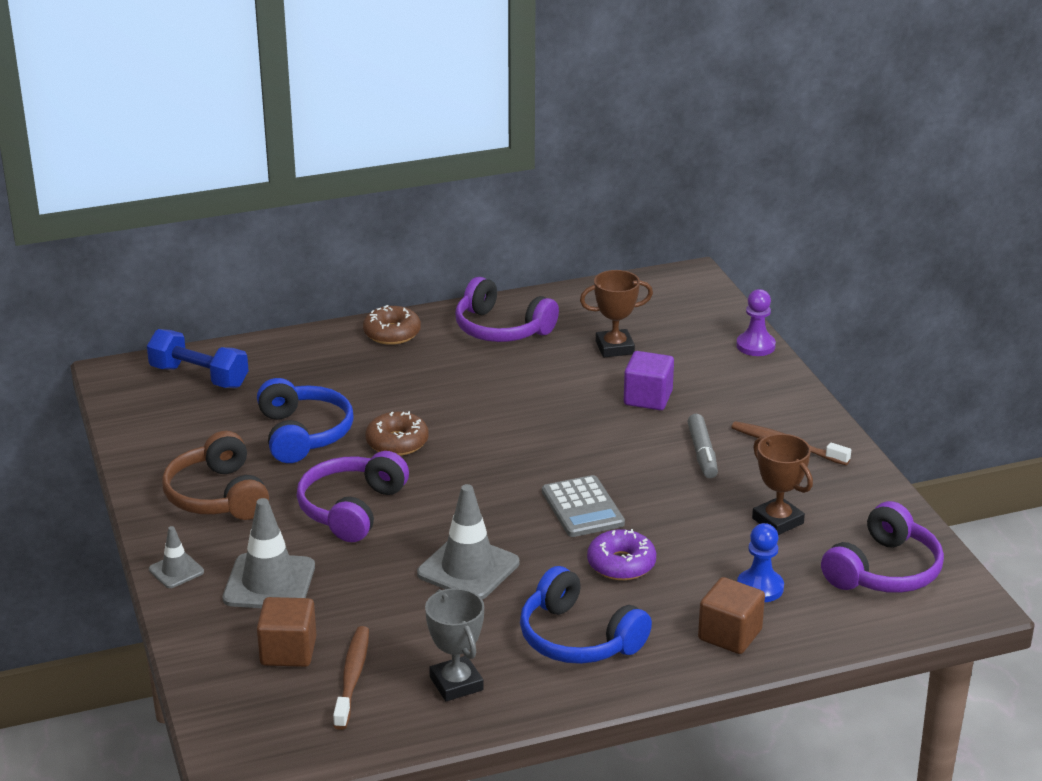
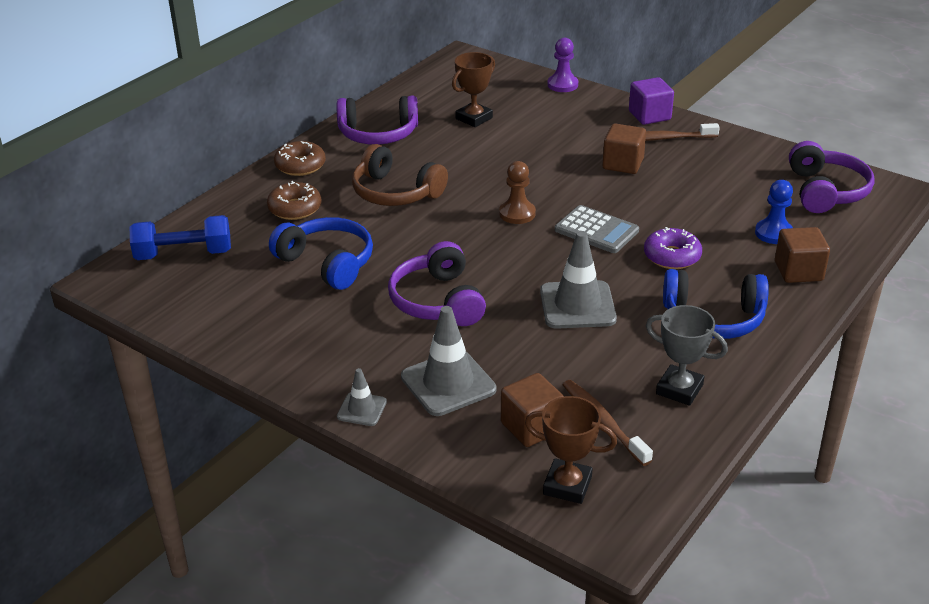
camera: 35 degrees left, 5 degrees up
brown headphones [162,431,269,520] -> brown headphones moved to [352,144,448,206]
brown donut [365,411,429,456] -> brown donut moved to [267,181,322,220]
purple cube [624,351,674,410] -> purple cube moved to [629,77,674,125]
grey marker [687,414,718,478] -> brown cube [602,124,646,174]
brown trophy [752,434,813,535] -> brown trophy moved to [525,396,617,504]
none -> brown pawn [499,161,536,224]

